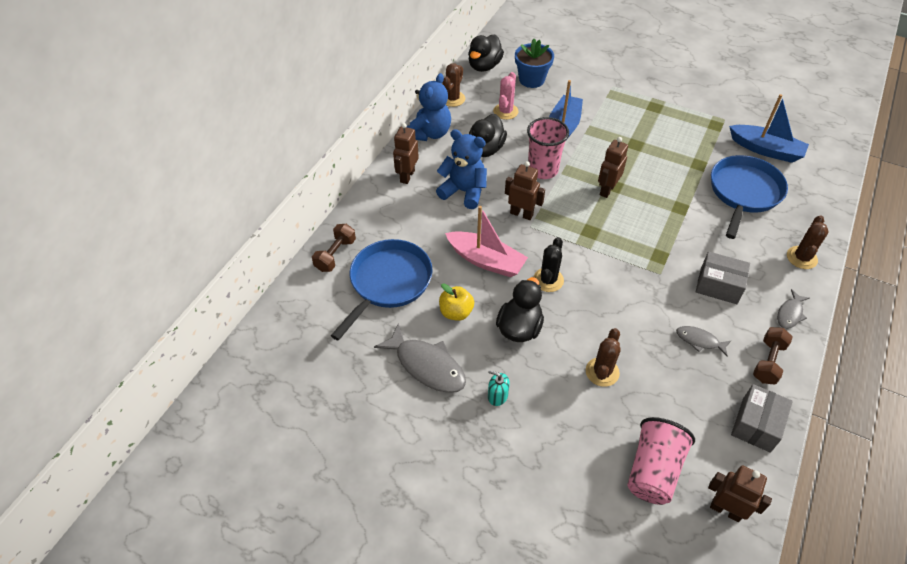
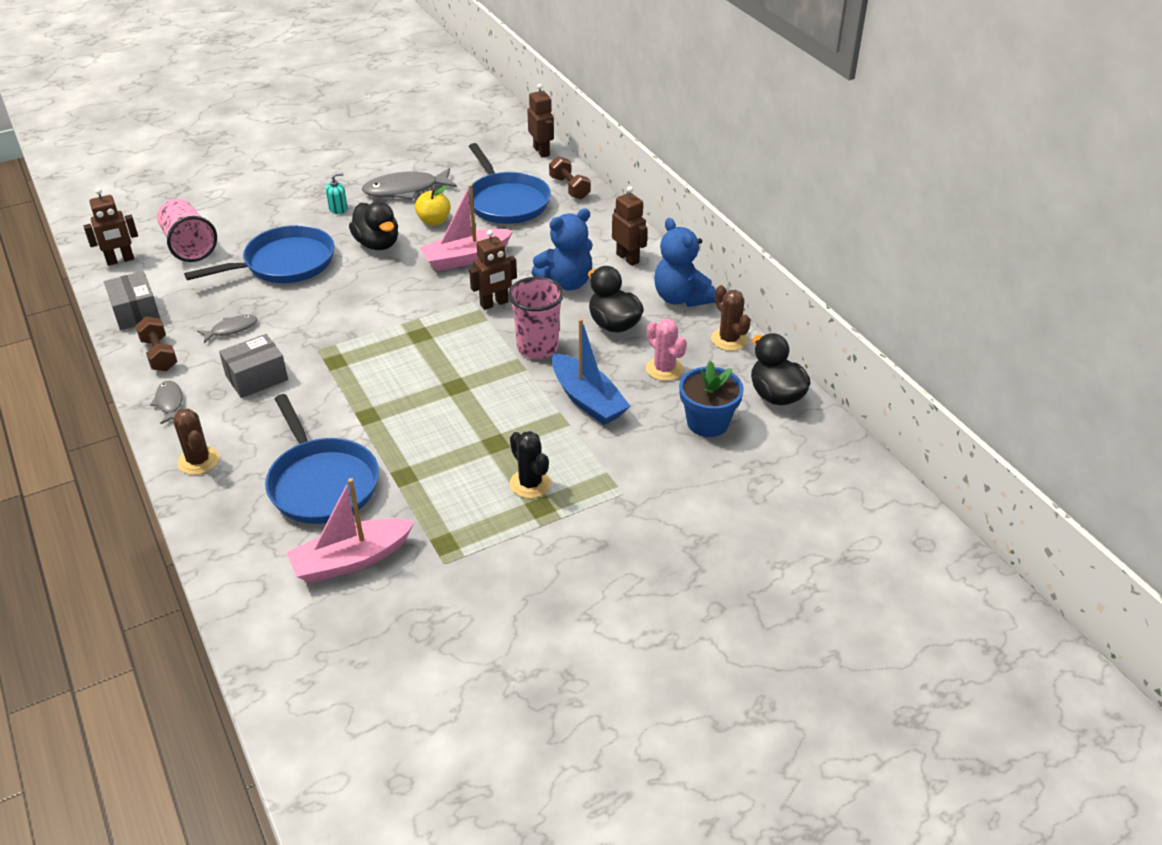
camera: 125 degrees right, 10 degrees down
black cactus [534,237,564,292] -> black cactus moved to [510,431,551,498]
brown cactus [586,328,621,387] -> blue pan [184,225,335,283]
brown robot [598,137,628,198] -> brown robot moved to [527,84,554,158]
blue boat [729,94,809,163] -> pink boat [286,478,415,583]

